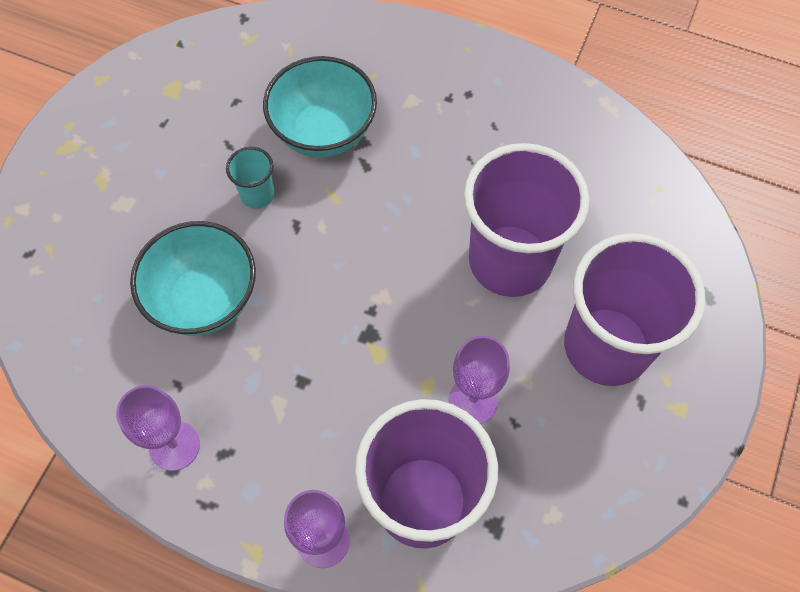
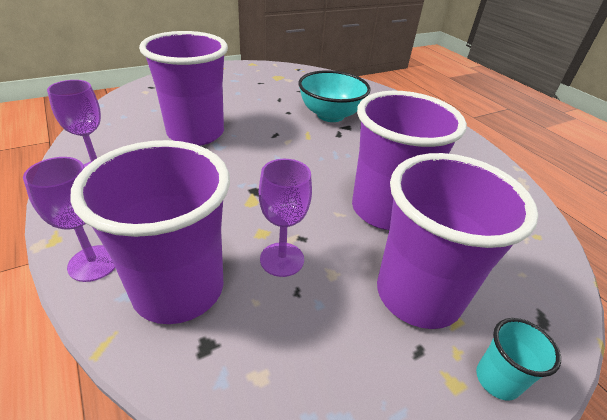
camera: 35 degrees right, 25 degrees down
turquoise bowl [130,221,256,336] -> purple cup [139,31,228,146]
turquoise cup [226,147,275,209] -> turquoise cup moved to [476,318,561,401]

